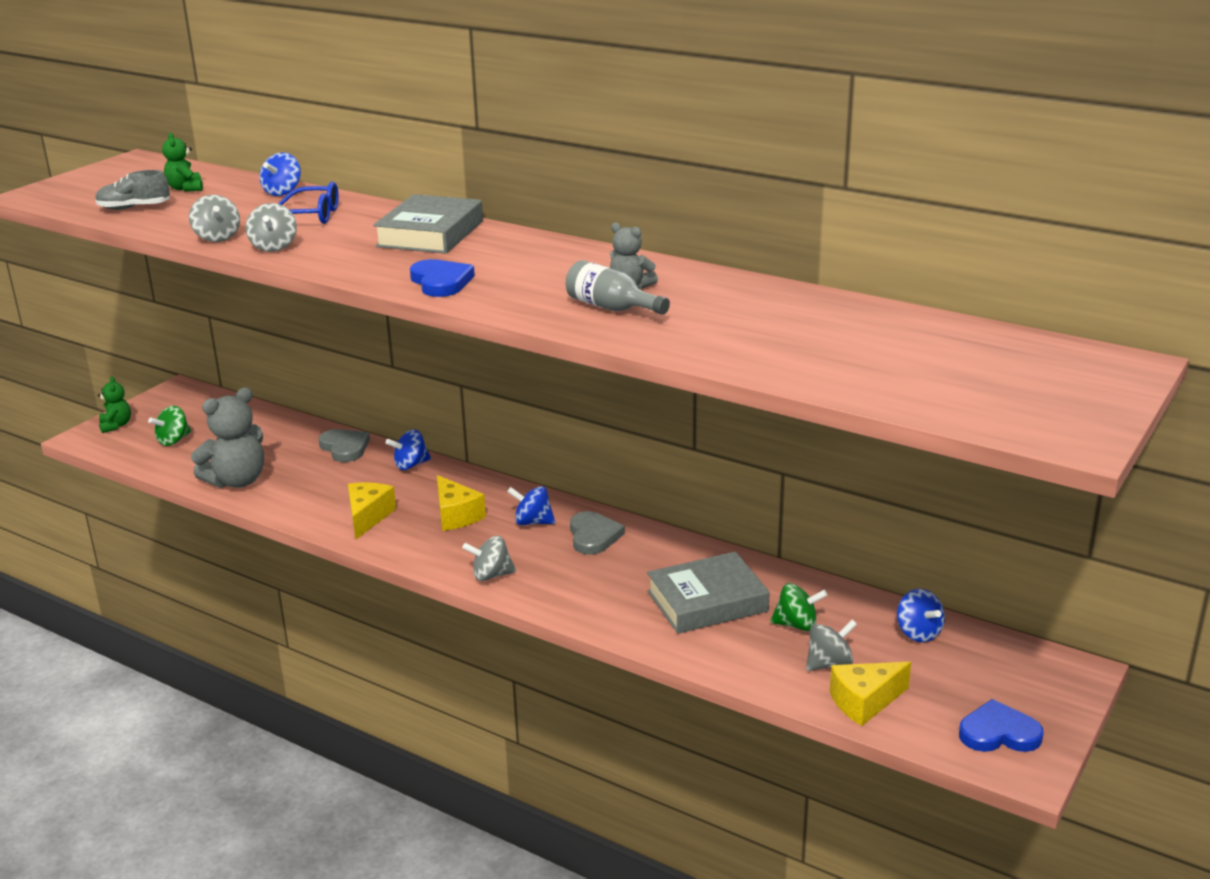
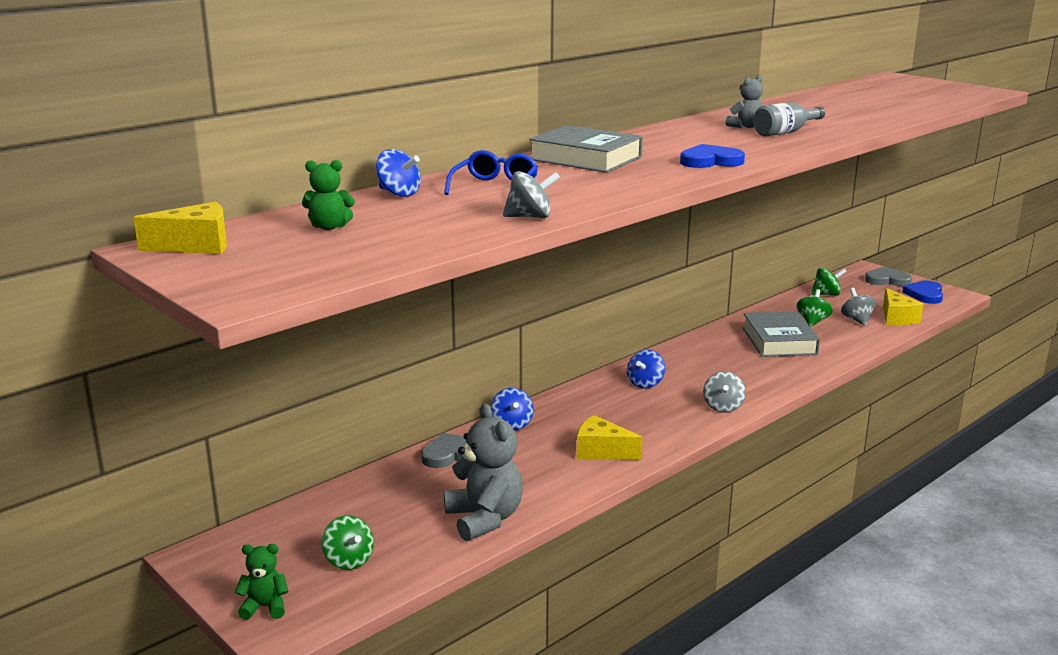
camera: 75 degrees left, 5 degrees down
grey shoe [95,170,170,210] -> none
grey spinning top [246,203,297,252] -> none
yellow cheese [437,475,486,531] -> yellow cheese moved to [133,202,227,254]
grey heart [570,511,625,555] -> grey heart moved to [865,267,912,286]
blue spinning top [897,589,945,642] -> green spinning top [811,268,847,296]

